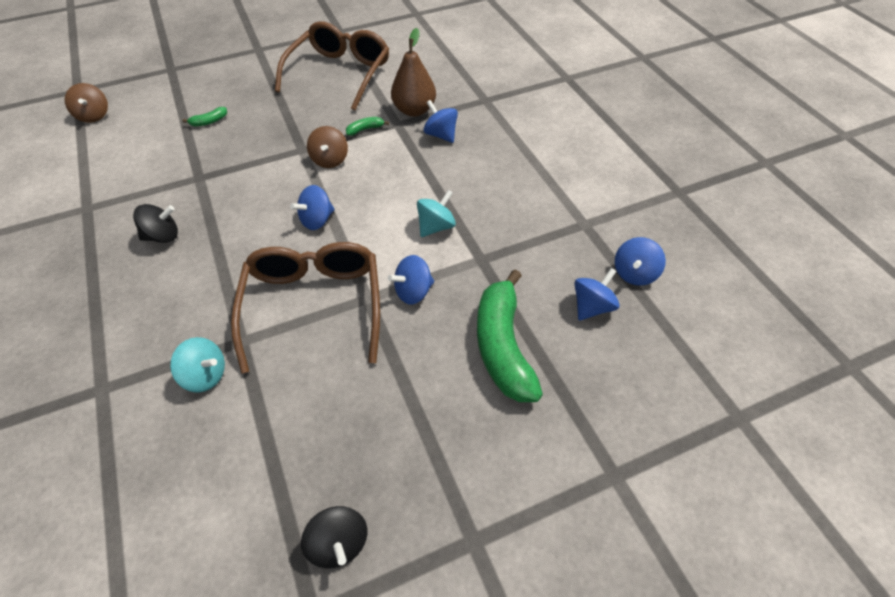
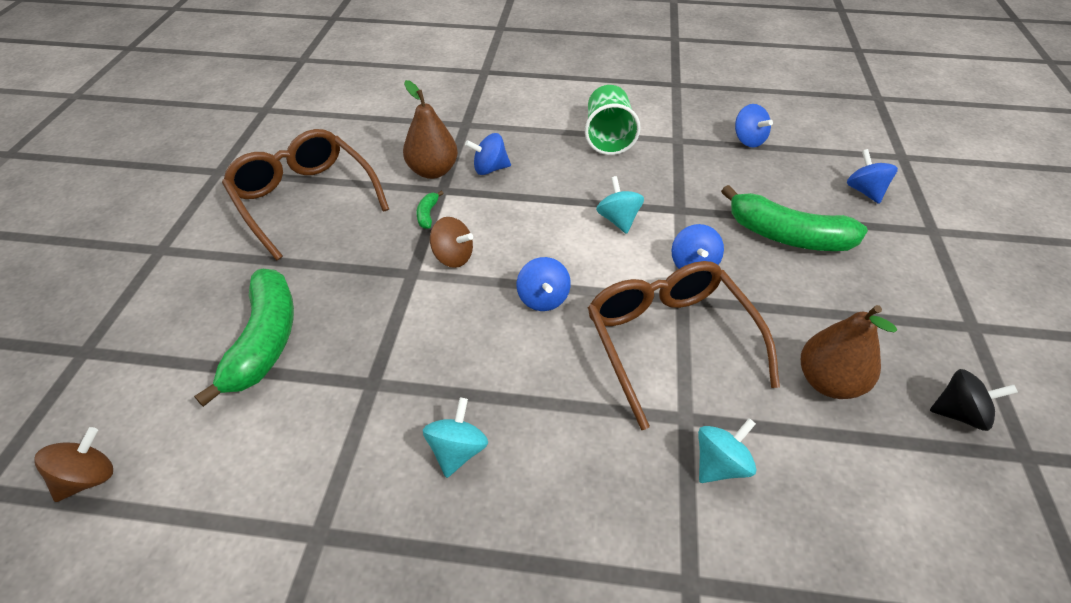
camera: 60 degrees left, 5 degrees down
brown spinning top [65,83,108,123] -> brown spinning top turned 60 degrees counterclockwise [34,427,113,502]
black spinning top [133,204,178,243] -> turquoise spinning top [423,398,488,478]
green banana [182,107,227,127] -> green banana [194,269,294,407], size x2.49
brown glasses [231,242,380,374] -> brown glasses turned 45 degrees clockwise [588,261,780,430]
blue spinning top [574,268,620,321] -> blue spinning top moved to [847,149,898,204]
none -> green cup [585,85,641,155]
none -> brown pear [801,305,897,399]

